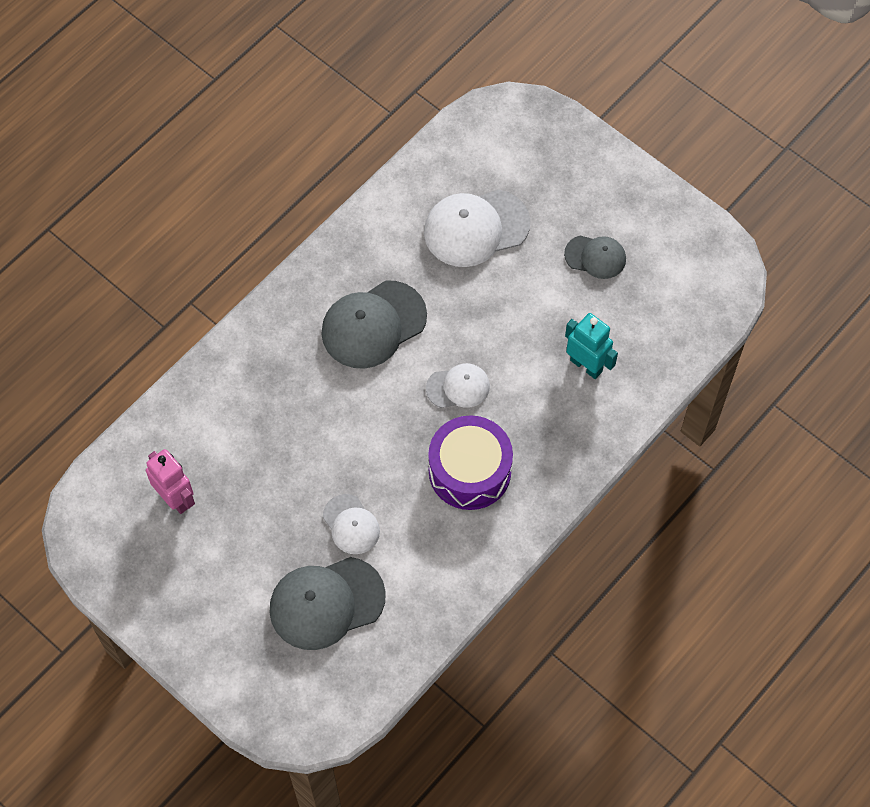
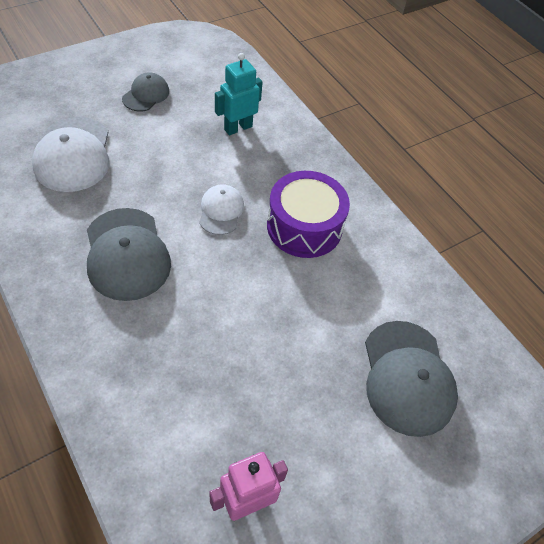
camera: 80 degrees left, 10 degrees down
white cap [323,494,380,554] -> none

